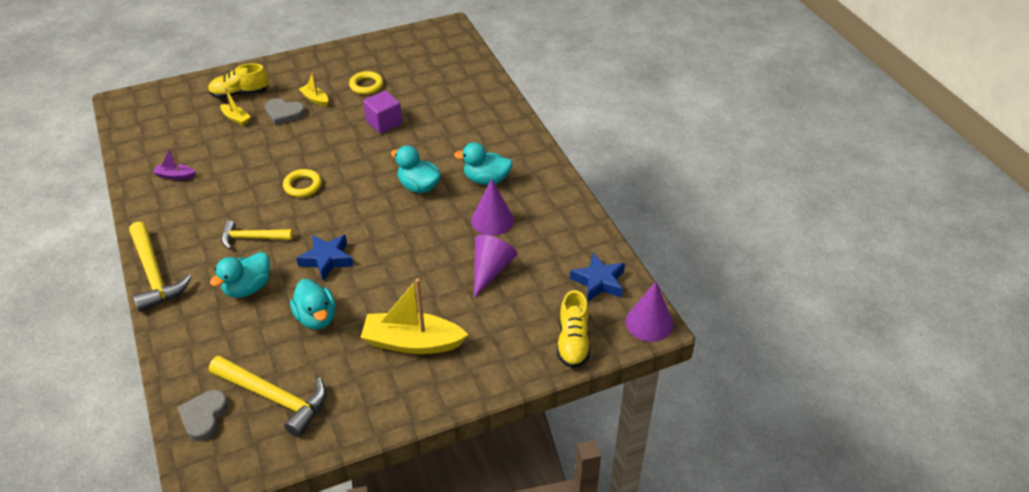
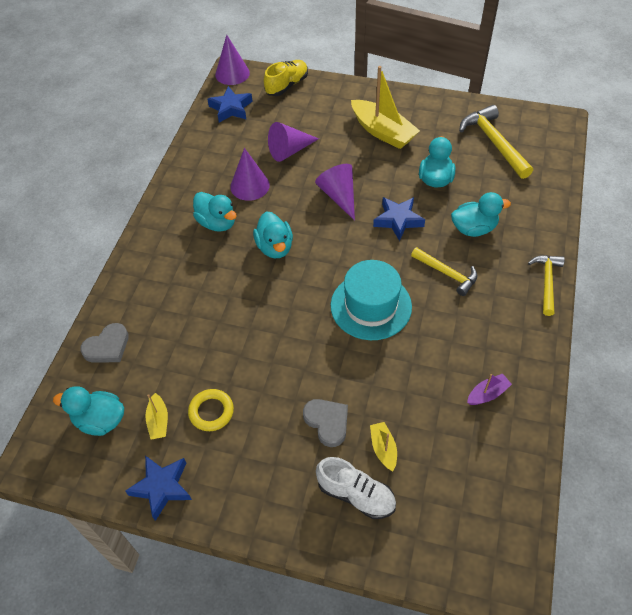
camera: 140 degrees left, 10 degrees up
yellow hammer [129,221,192,312] -> yellow hammer [528,255,565,316], size x0.64
purple boat [153,147,196,180] -> purple boat turned 75 degrees counterclockwise [467,374,512,405]
grey heart [177,390,228,441] -> grey heart moved to [80,323,129,363]
yellow shoe [208,63,269,98] -> white shoe [316,457,396,519]
yellow ring [283,169,322,197] -> turquoise hat [331,260,412,340]
yellow boat [299,72,328,106] -> yellow boat moved to [145,393,168,439]
purple cube [363,91,402,134] -> none
none -> turquoise duck [53,386,124,436]
none -> blue star [125,455,192,521]
none -> purple cone [315,164,355,221]

